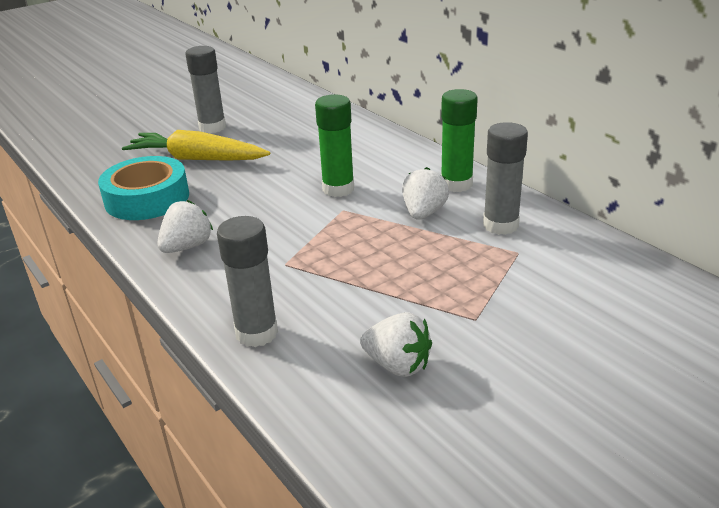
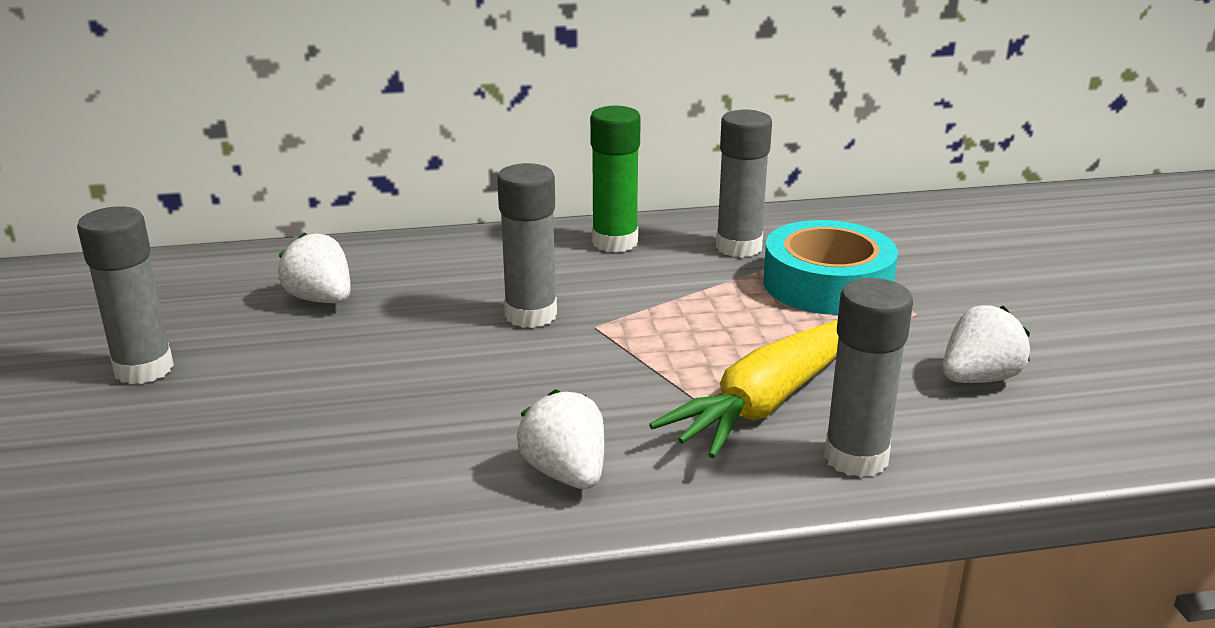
camera: 65 degrees left, 5 degrees down
turquoise tape [98,156,189,220] -> turquoise tape moved to [763,220,898,315]
yellow carrot [122,130,270,161] -> yellow carrot moved to [649,320,839,459]
green glue stick [315,94,354,197] -> grey glue stick [497,163,557,328]
white strawberry [402,167,449,220] -> white strawberry moved to [278,232,351,303]

